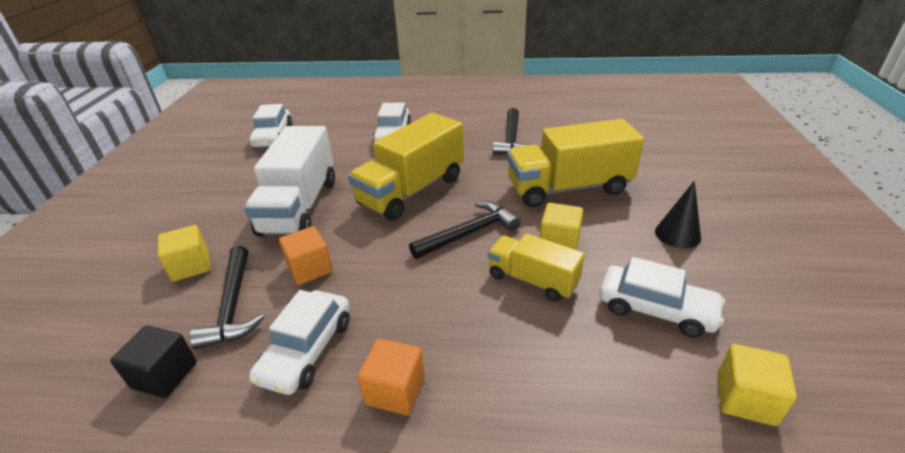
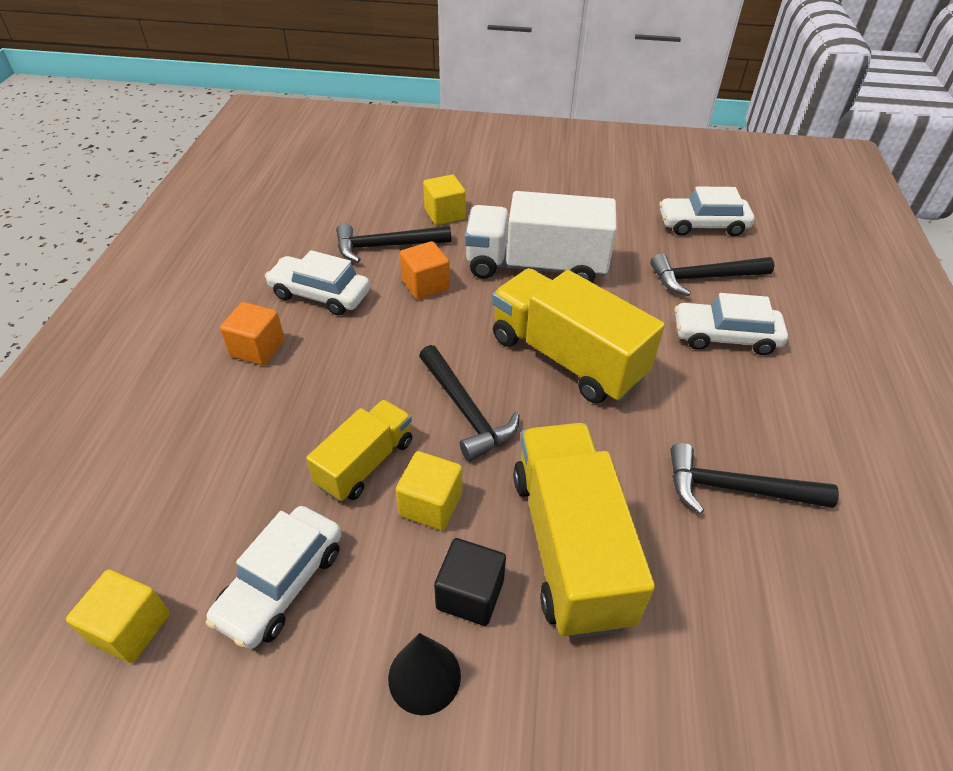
camera: 90 degrees right, 10 degrees up
black cube [110,326,197,398] -> black cube moved to [434,538,506,626]
none -> black hammer [650,254,774,296]

